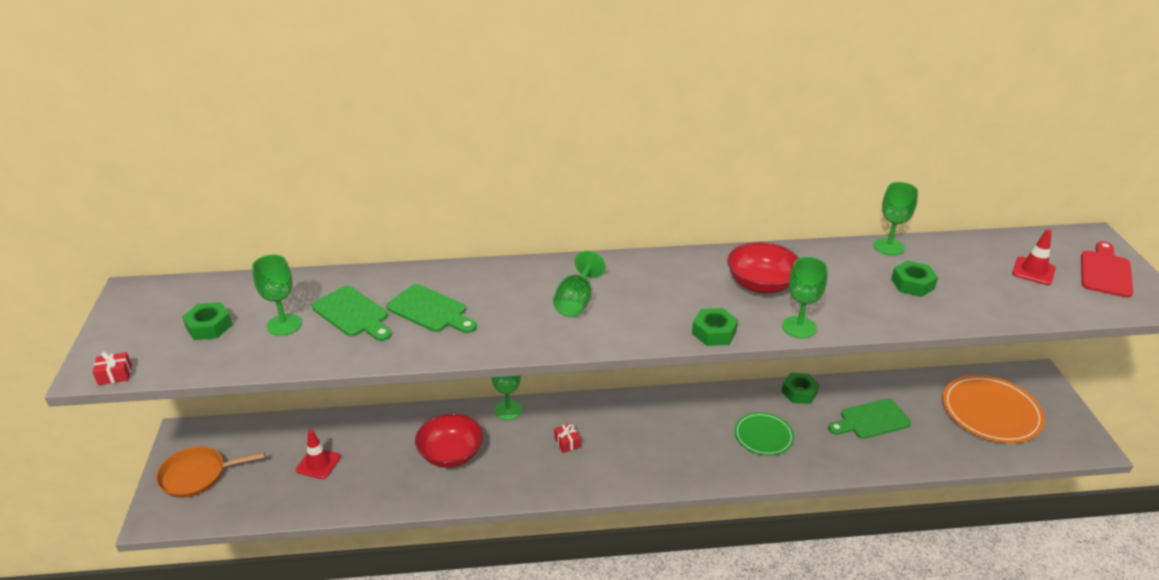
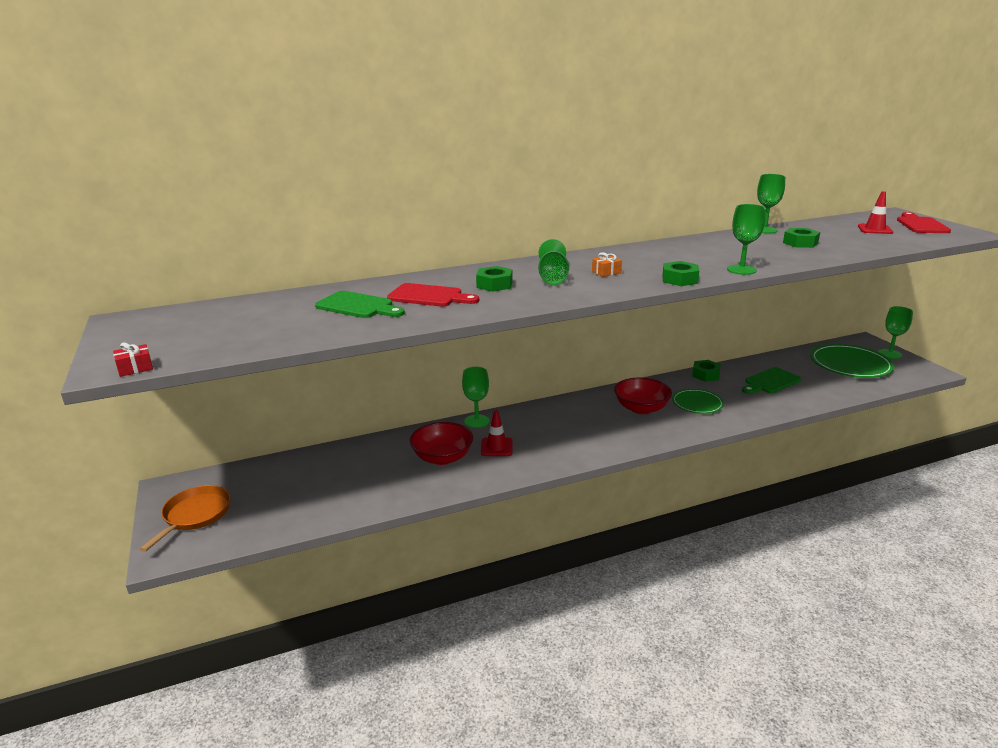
camera: 15 degrees left, 10 degrees down
orange pan [156,446,265,498] -> orange pan turned 135 degrees clockwise [140,485,231,552]
green nut [182,302,232,340] -> green nut moved to [476,266,513,292]
green goblet [252,254,302,336] -> green goblet moved to [878,306,913,359]
red traffic cone [296,430,341,479] -> red traffic cone moved to [481,410,513,456]
green cutting board [386,284,477,333] -> red cutting board [387,283,479,307]
red gift [554,423,580,453] -> none
red bowl [727,242,799,294] -> red bowl moved to [614,378,672,414]
orange plate [943,375,1045,443] -> green plate [810,344,894,378]
none -> orange gift [592,252,622,277]

